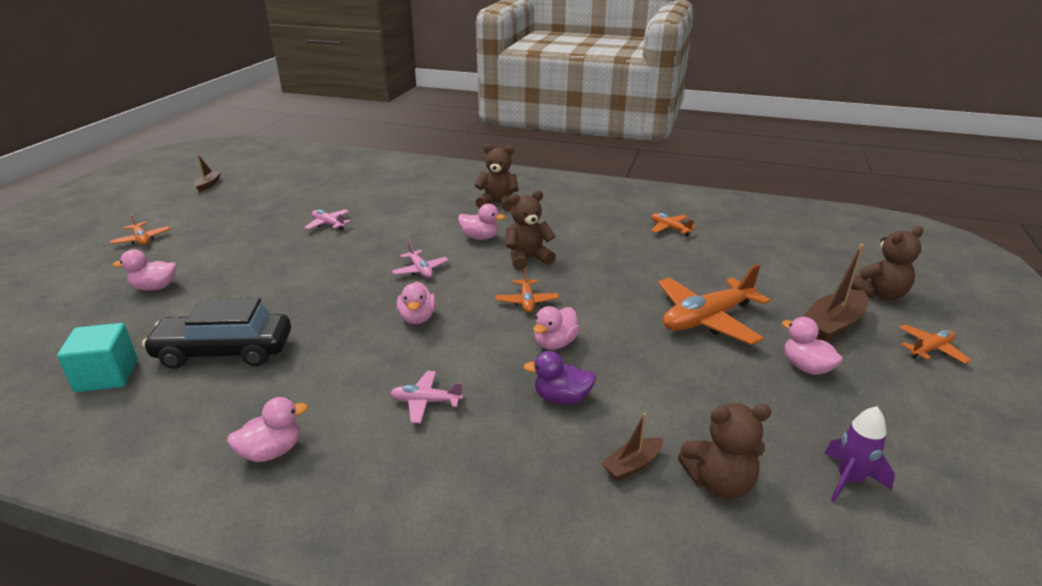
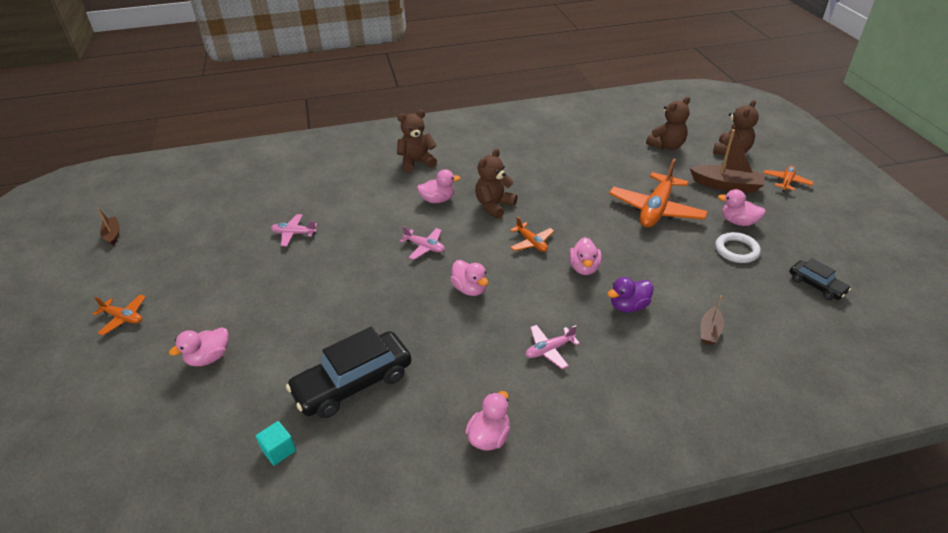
camera: 30 degrees left, 10 degrees up
turquoise cube [57,323,138,392] -> turquoise cube [256,421,296,466], size x0.58
orange plane [651,213,696,236] -> none
brown teddy bear [678,404,772,499] -> brown teddy bear moved to [646,97,690,150]
brown boat [803,244,868,342] -> brown boat turned 90 degrees counterclockwise [690,129,765,193]
purple rocket [824,406,895,502] -> black car [789,258,851,300]
none -> white ring [715,232,761,263]

